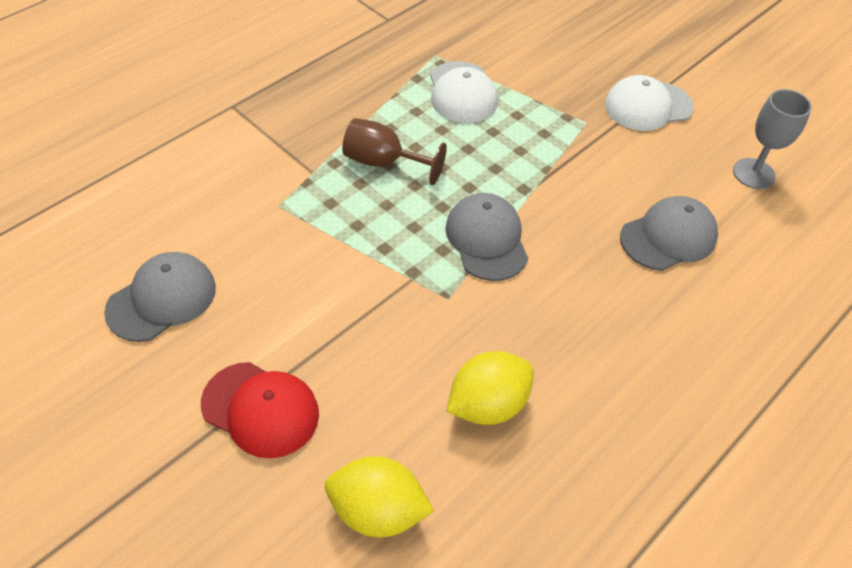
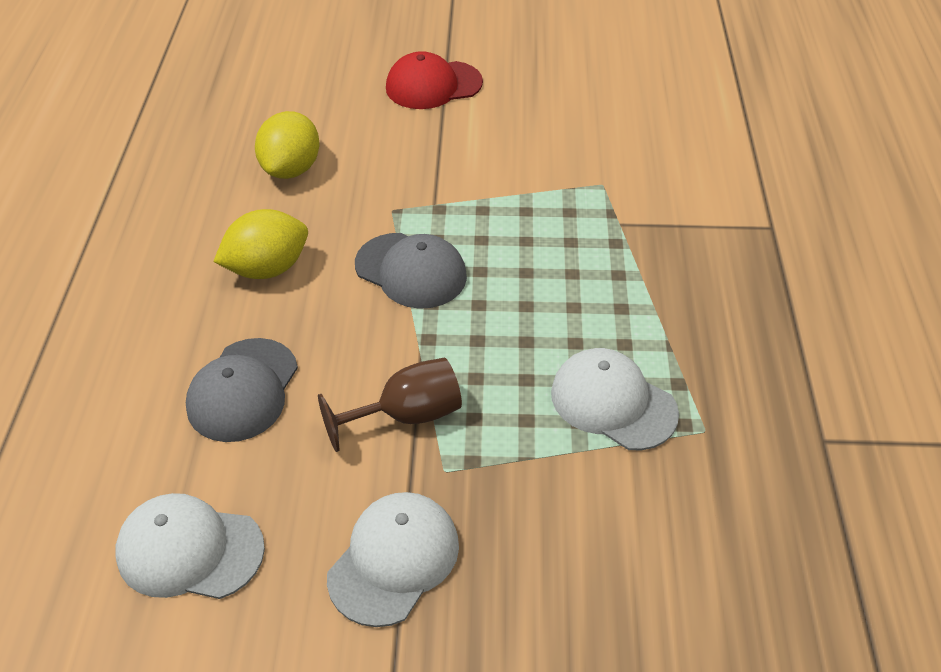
camera: 140 degrees right, 5 degrees down
grey cap [104,252,216,342] -> none
yellow lemon [325,456,434,537] -> yellow lemon moved to [213,209,308,279]
brown goblet [342,118,447,185] -> brown goblet moved to [318,358,462,452]
grey goblet [733,89,812,189] -> white cap [115,493,265,599]

